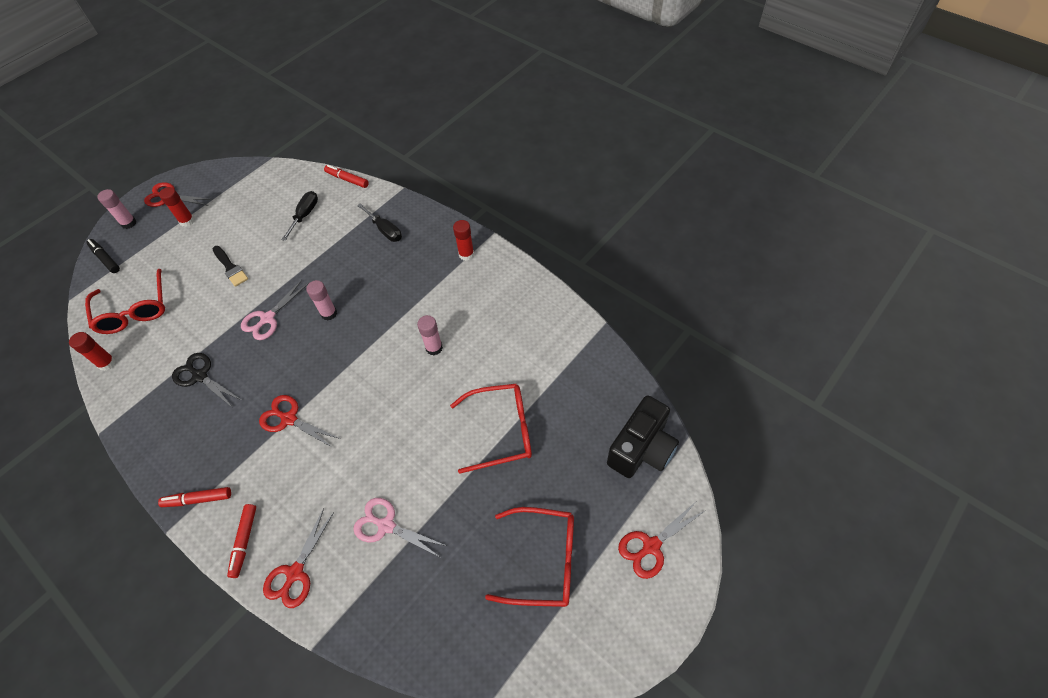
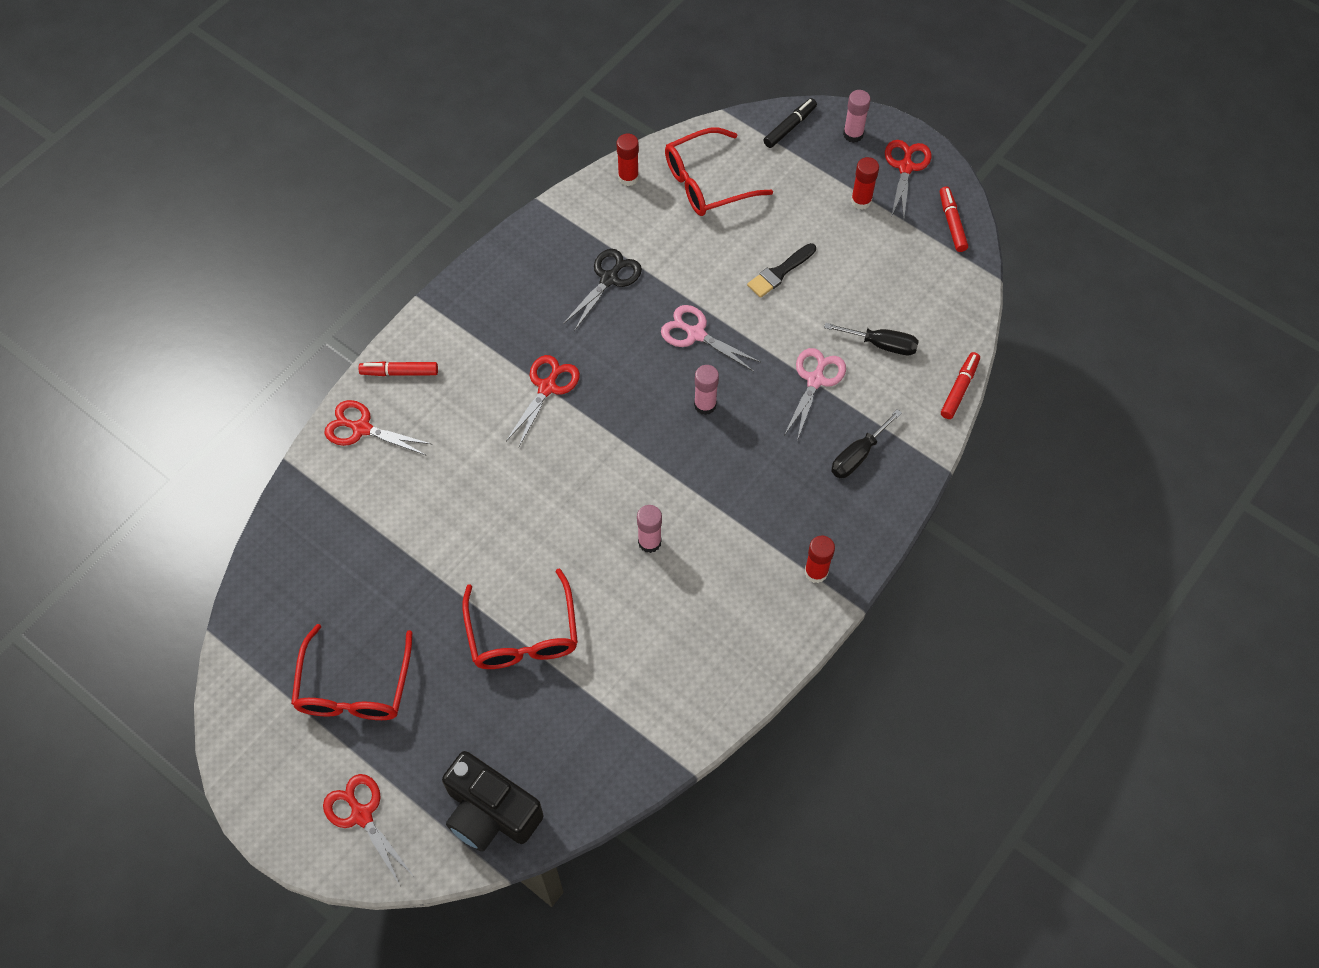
camera: 85 degrees right, 5 degrees up
red marker [158,487,231,507] -> red marker moved to [940,187,968,252]
pink scissors [353,498,446,558] -> pink scissors moved to [784,348,846,441]

